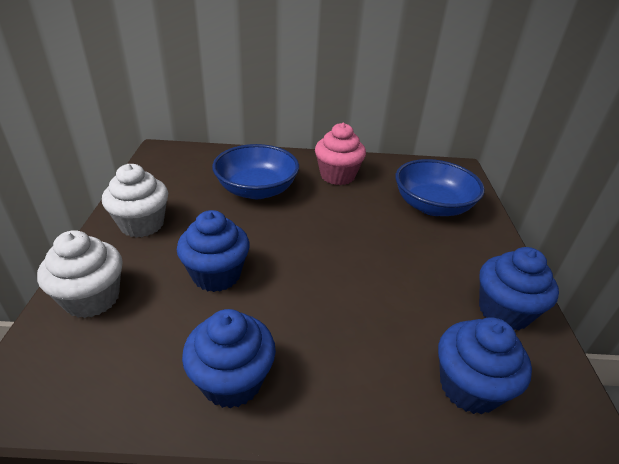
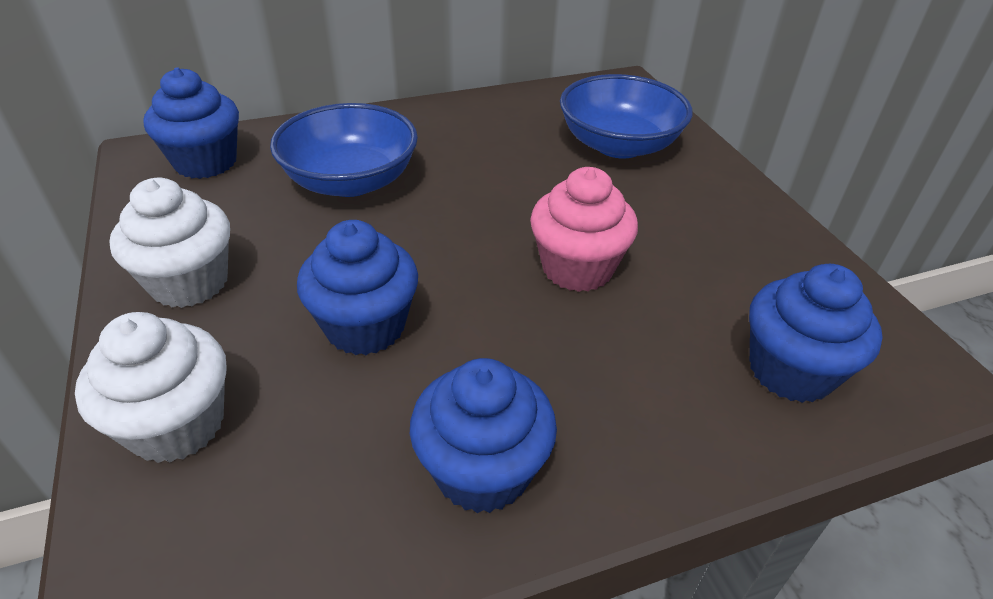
camera: 20 degrees left, 5 degrees up
pink cupcake [315,123,366,185] -> pink cupcake moved to [530,167,638,292]
blue cupcake [479,247,559,330] -> blue cupcake moved to [143,67,239,179]

